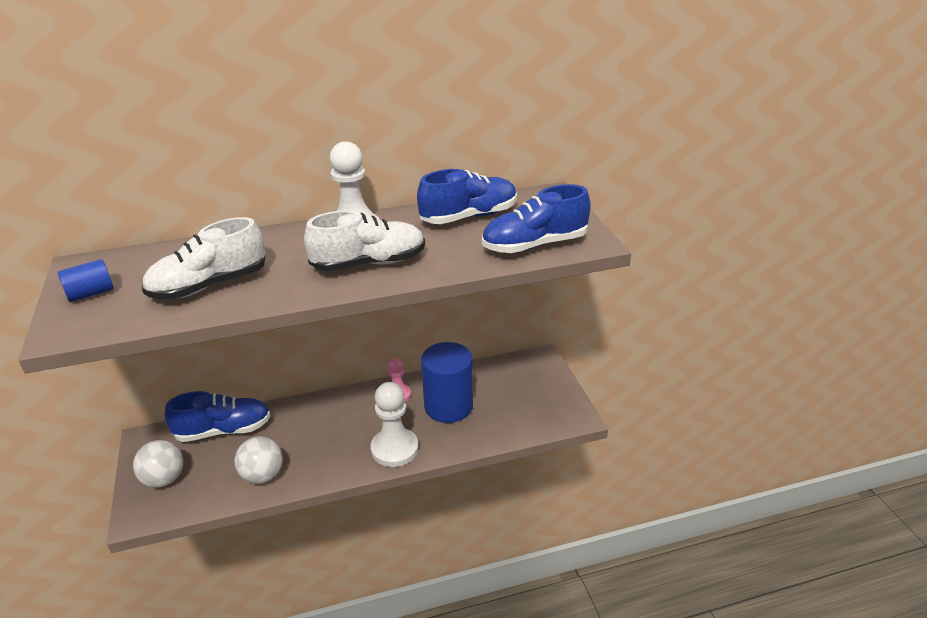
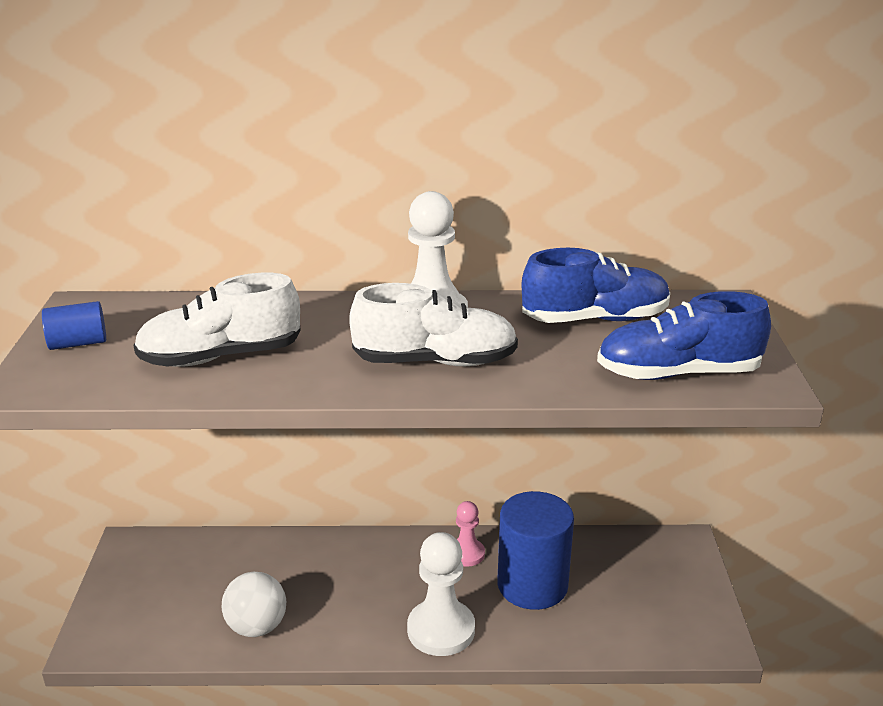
camera: 15 degrees right, 5 degrees down
white ball [133,440,183,488] -> none
blue shoe [165,391,271,442] -> none

